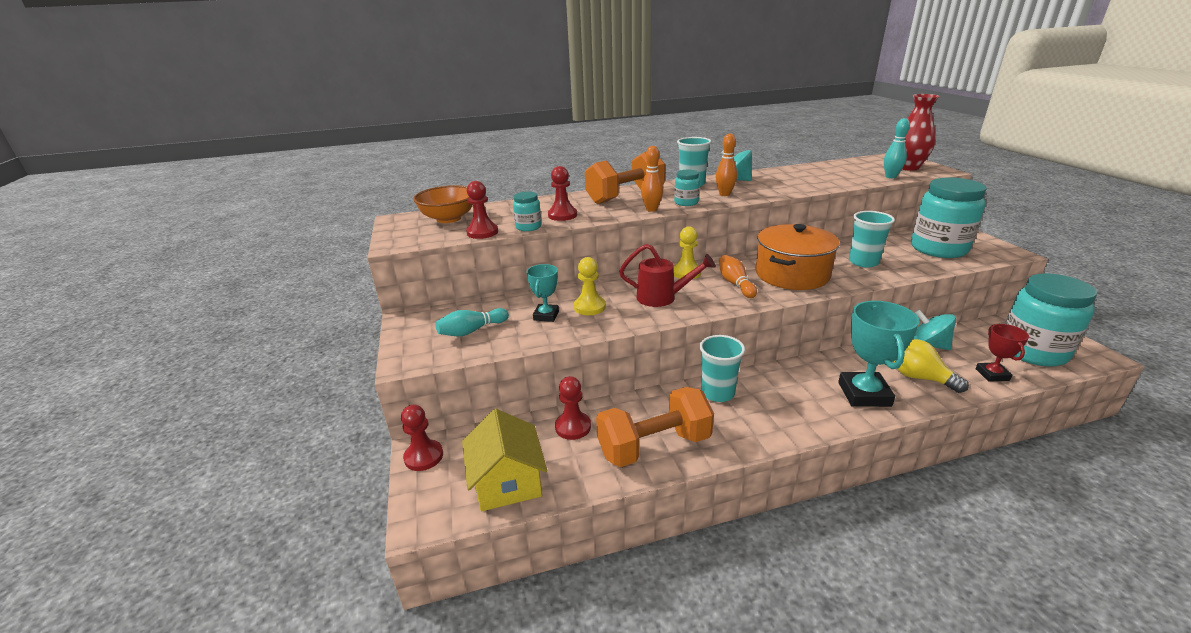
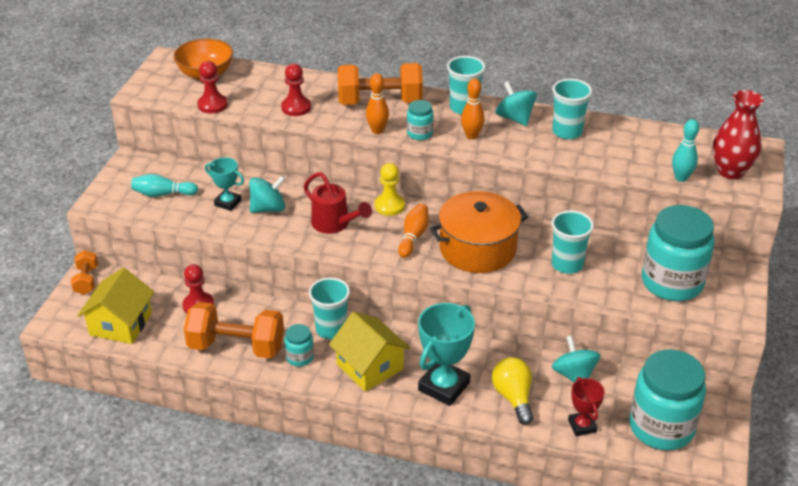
camera: 30 degrees right, 10 degrees up
red pawn [401,405,443,471] -> orange dumbbell [71,250,98,295]
turquoise jar [513,192,542,231] -> turquoise jar moved to [284,324,314,367]
turquoise trophy [526,264,559,322] -> turquoise trophy turned 75 degrees clockwise [205,157,244,211]
yellow pawn [574,257,606,315] -> turquoise spinning top [249,176,285,213]
red trophy [976,324,1029,382] -> red trophy turned 45 degrees counterclockwise [568,377,605,436]
none -> yellow house [329,312,410,392]
none -> turquoise cup [552,79,592,139]

